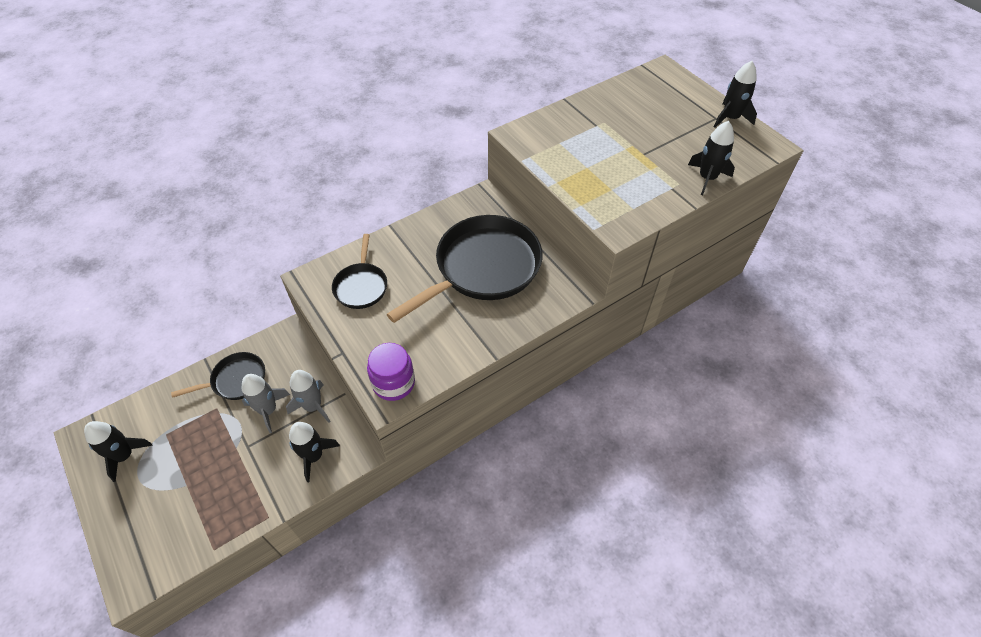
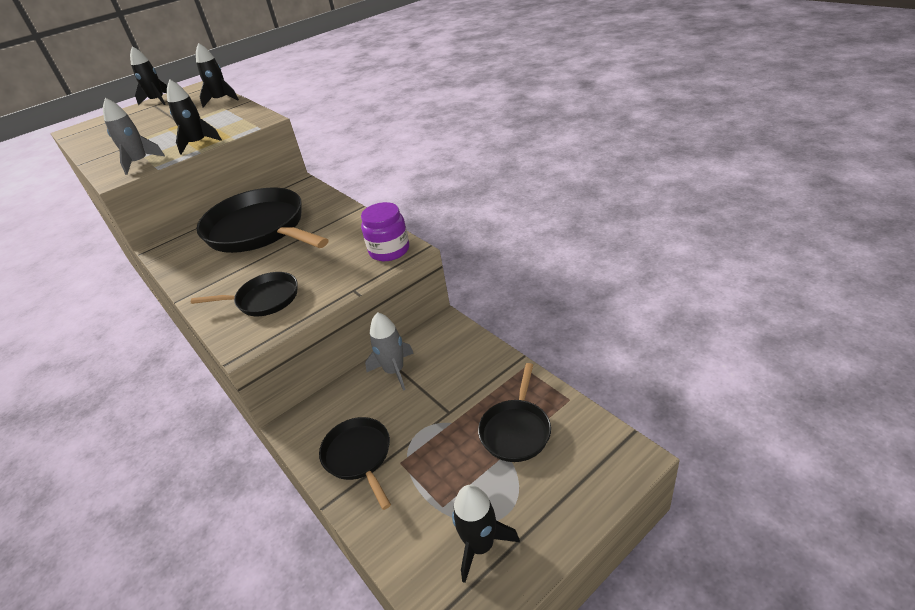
camera: 90 degrees left, 15 degrees down
grey rocket [241,374,290,433] -> grey rocket moved to [103,98,165,175]
black rocket [289,422,340,482] -> black rocket moved to [167,80,222,155]
none -> black pan [478,363,551,462]

